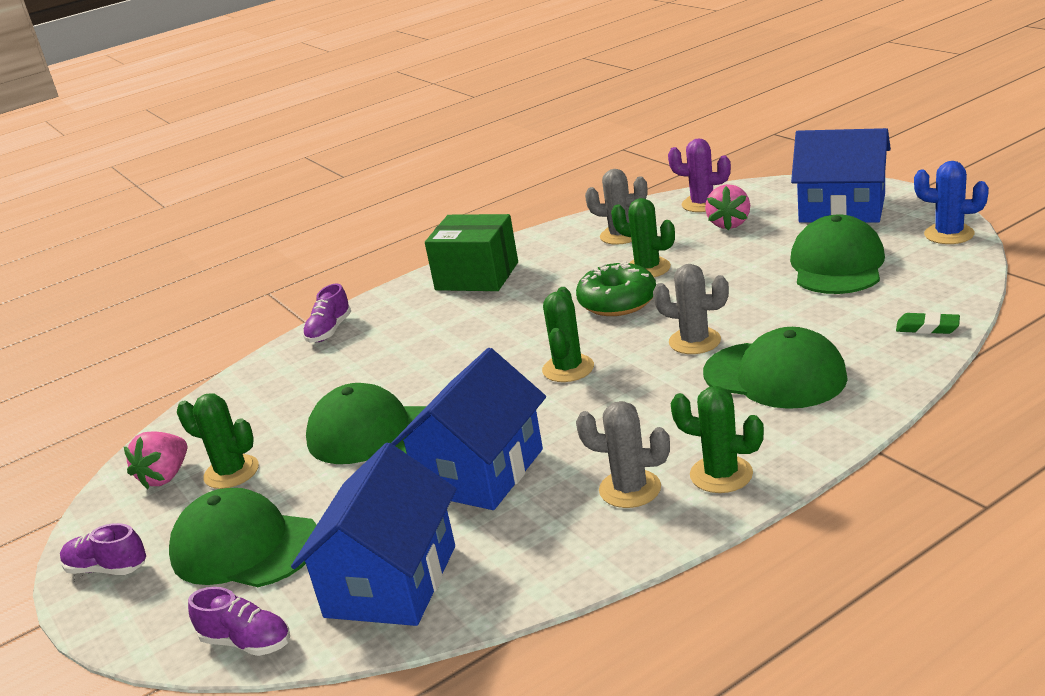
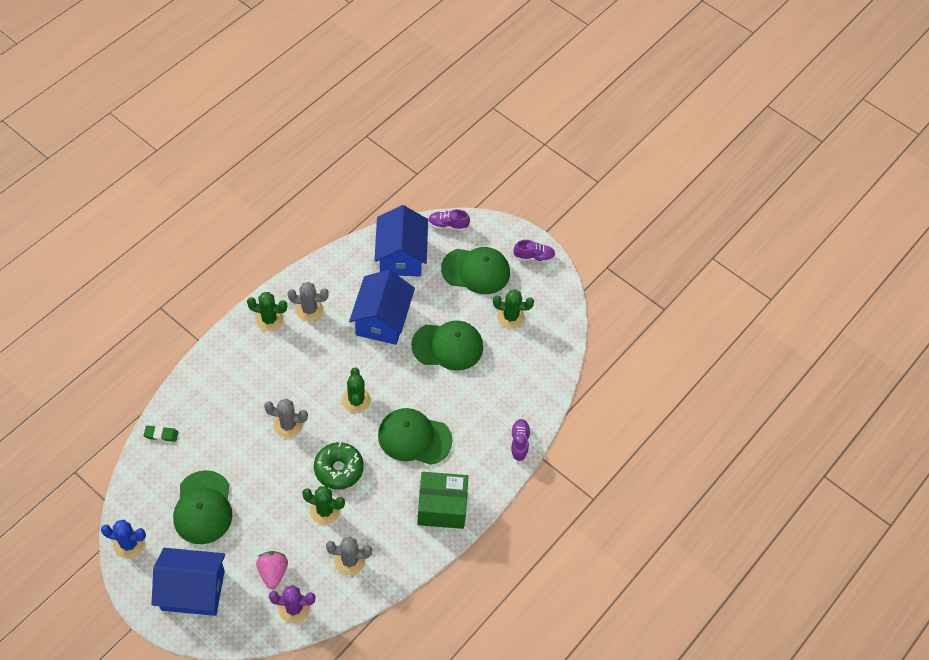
camera: 155 degrees right, 30 degrees up
pink strawberry [124,432,187,489] -> none
green cap [703,327,848,409] -> green cap moved to [378,408,452,465]

